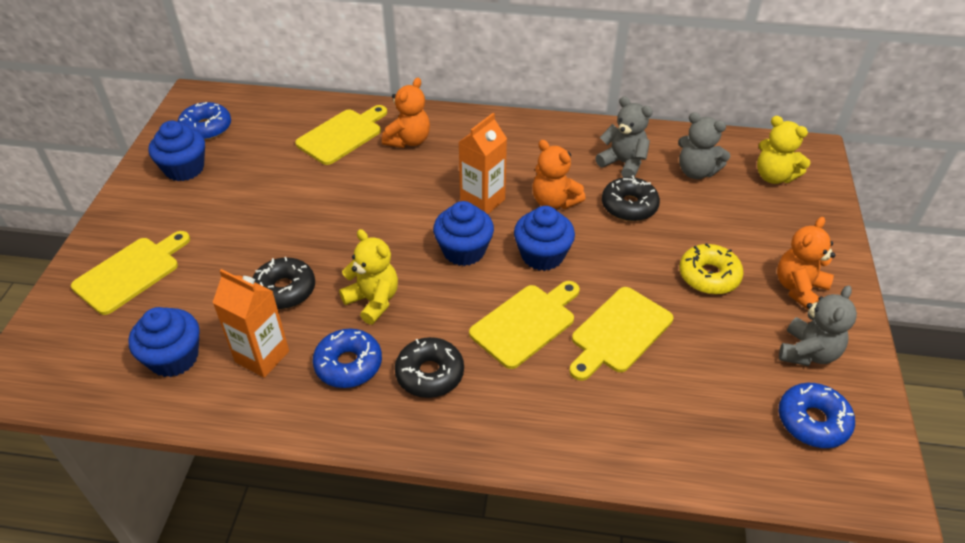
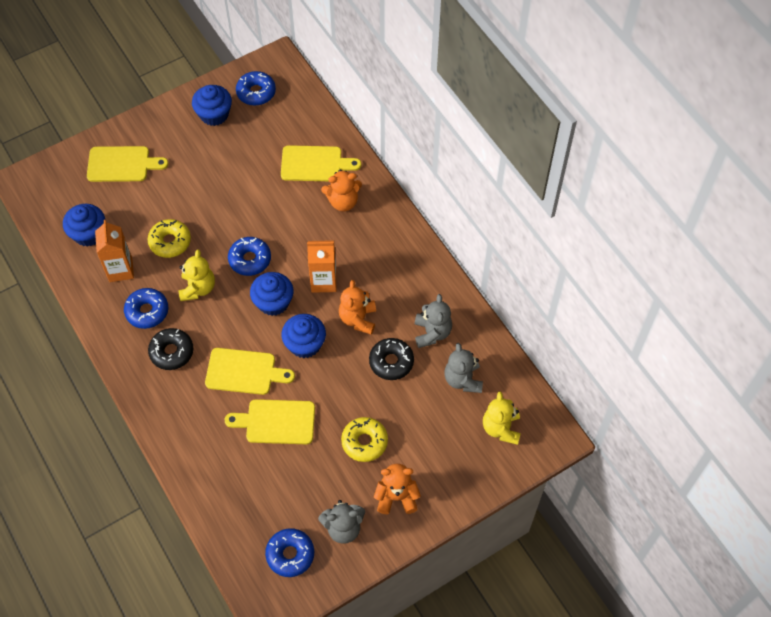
camera: 50 degrees right, 15 degrees up
black donut [253,257,315,309] -> yellow donut [147,219,191,258]
none -> blue donut [228,237,271,276]

